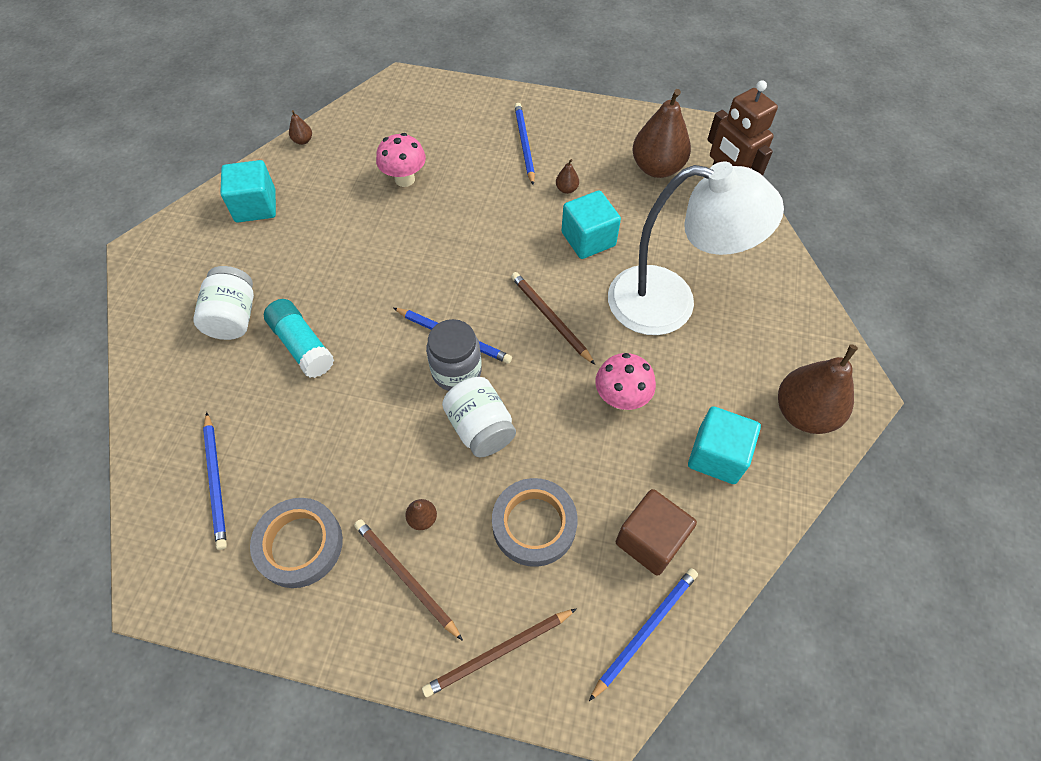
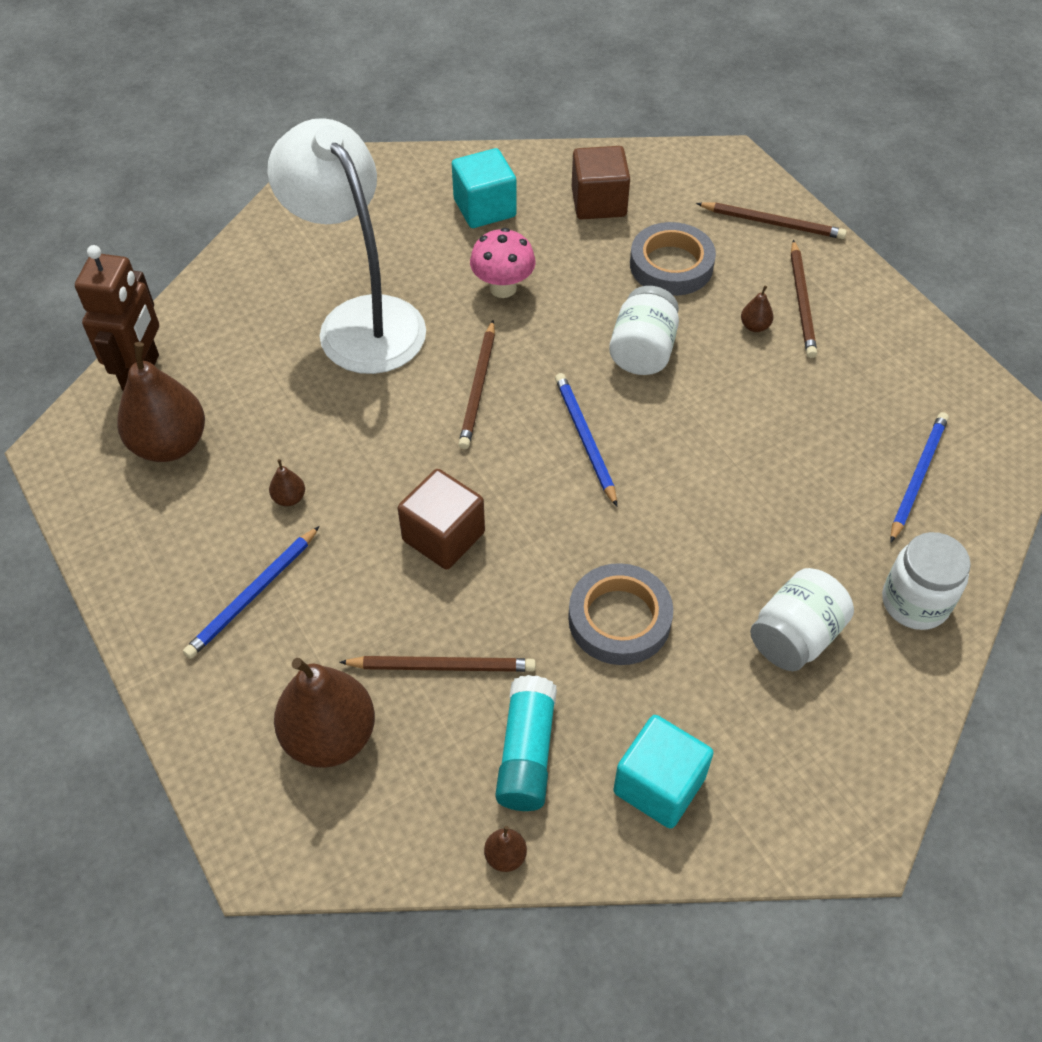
camera: 135 degrees left, 5 degrees down
grey tape [250,498,343,588] -> grey tape moved to [568,563,673,665]
turquoise glue stick [264,299,334,378] -> turquoise glue stick moved to [495,675,557,811]
pink mushroom [376,133,426,187] -> brown pencil [339,656,536,672]
grey jar [426,319,482,391] -> none
turquoise cube [561,190,621,259] -> none
blue pencil [589,568,698,701] -> none
brown pear [778,344,858,434] -> brown pear moved to [274,658,375,768]
none -> brown cube [398,469,485,569]
none -> white jar [882,532,971,630]

